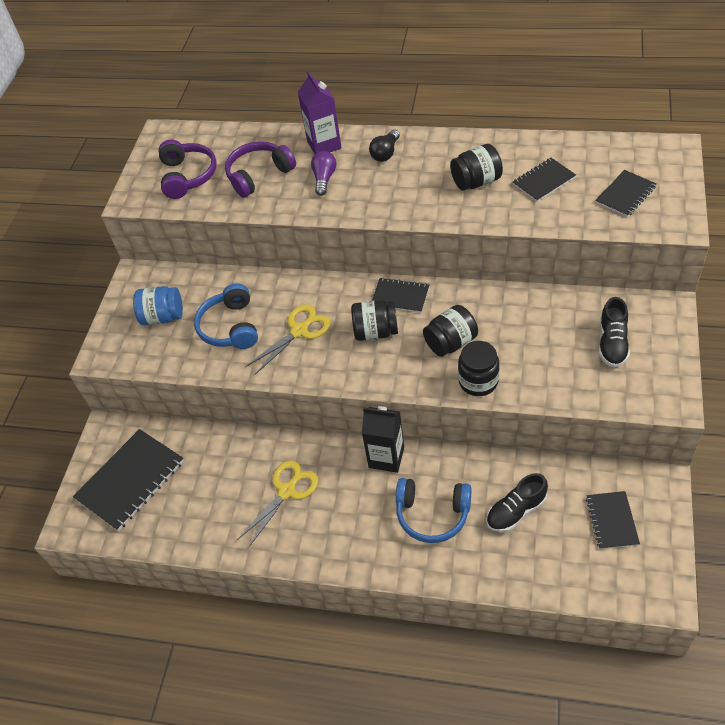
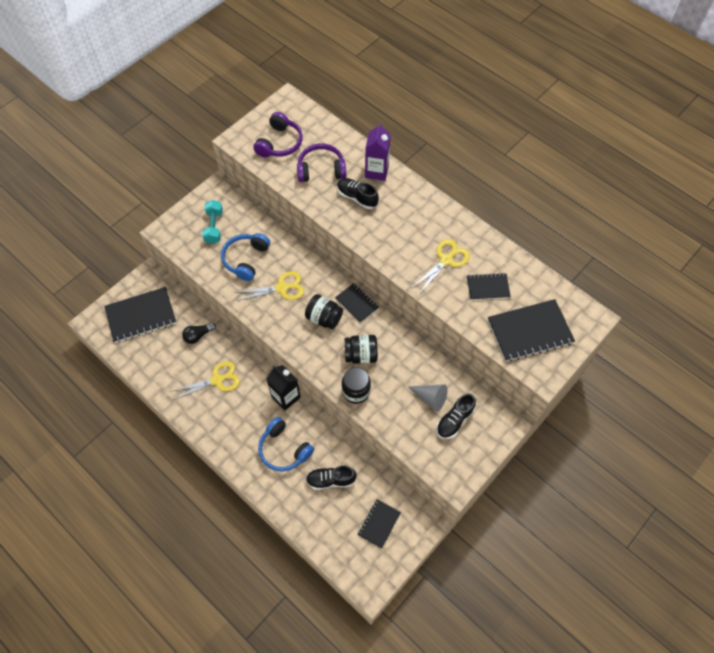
camera: 25 degrees right, 10 degrees up
blue jar [133,286,183,325] -> turquoise dumbbell [202,200,223,244]
purple light bulb [311,151,336,196] -> black shoe [337,178,379,209]
black light bulb [369,129,400,162] -> black light bulb moved to [182,322,216,344]
black jar [450,144,503,191] -> yellow scissors [412,239,470,293]
black notebook [596,170,657,217] -> black notebook [488,299,575,362], size x1.77
none -> grey cone [408,384,447,411]

